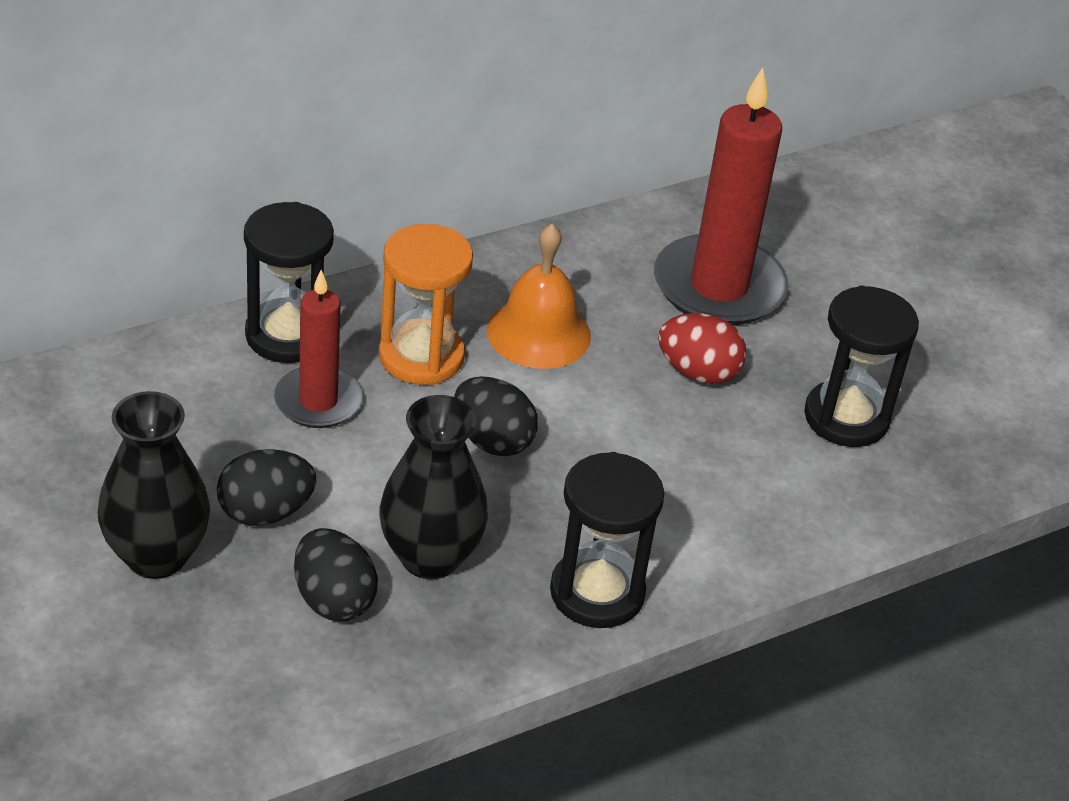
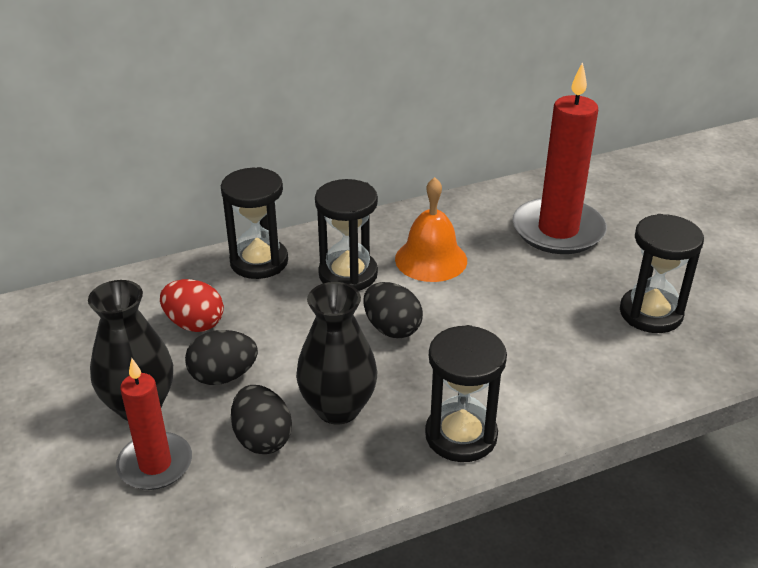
camera: 10 degrees right, 5 degrees down
red candle [274,270,363,428] -> red candle moved to [116,358,192,490]
orange hourglass [379,224,473,385] -> black hourglass [315,179,378,291]
red egg [658,313,746,384] -> red egg moved to [160,279,224,332]

